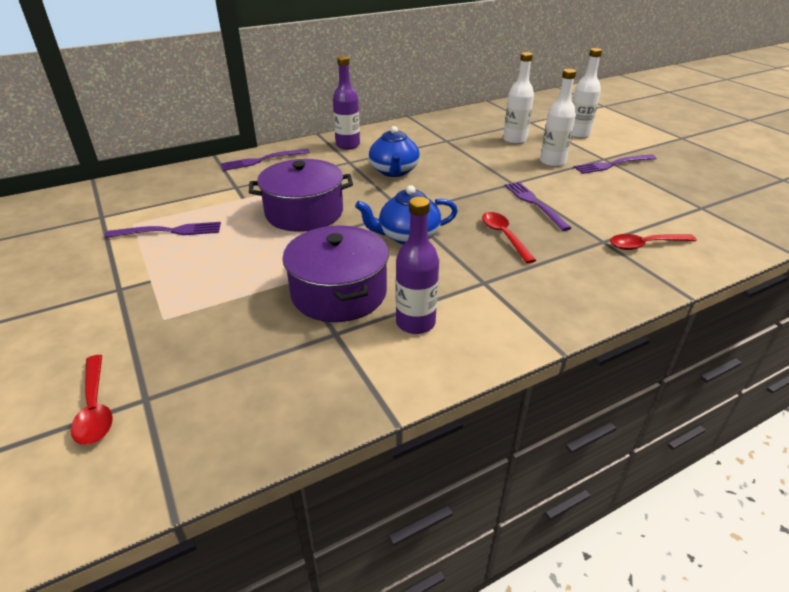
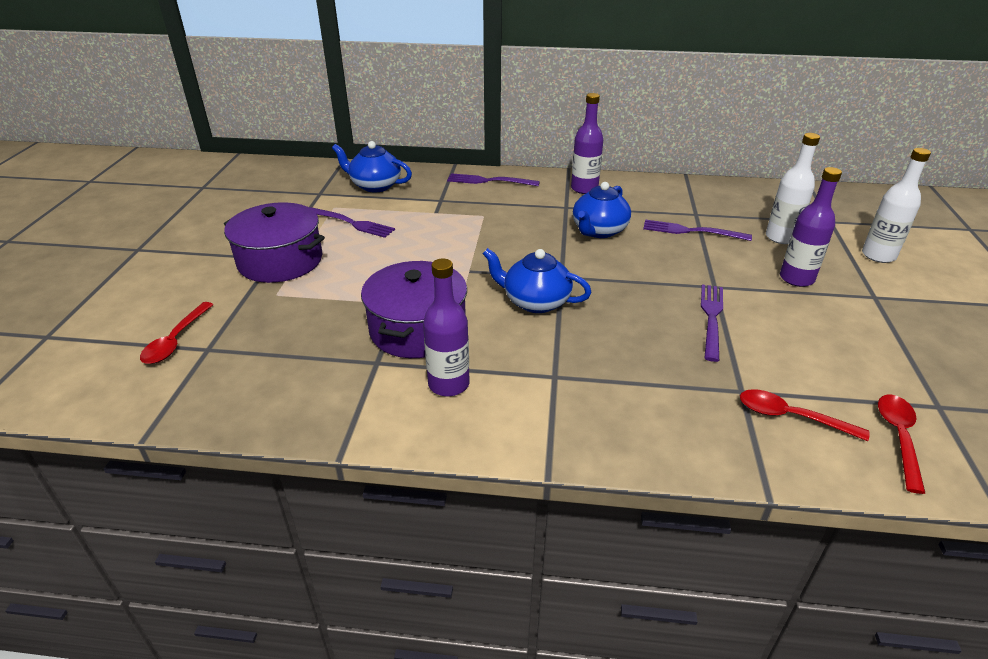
camera: 35 degrees right, 0 degrees up
purple pot [249,159,353,232] -> purple pot moved to [224,202,325,283]
red spoon [482,212,536,263] -> red spoon moved to [878,394,925,494]
white bottle [540,69,576,167] -> purple bottle [780,167,842,287]
purple fork [574,154,657,174] -> purple fork moved to [643,220,752,241]
none -> blue teapot [332,141,412,192]

